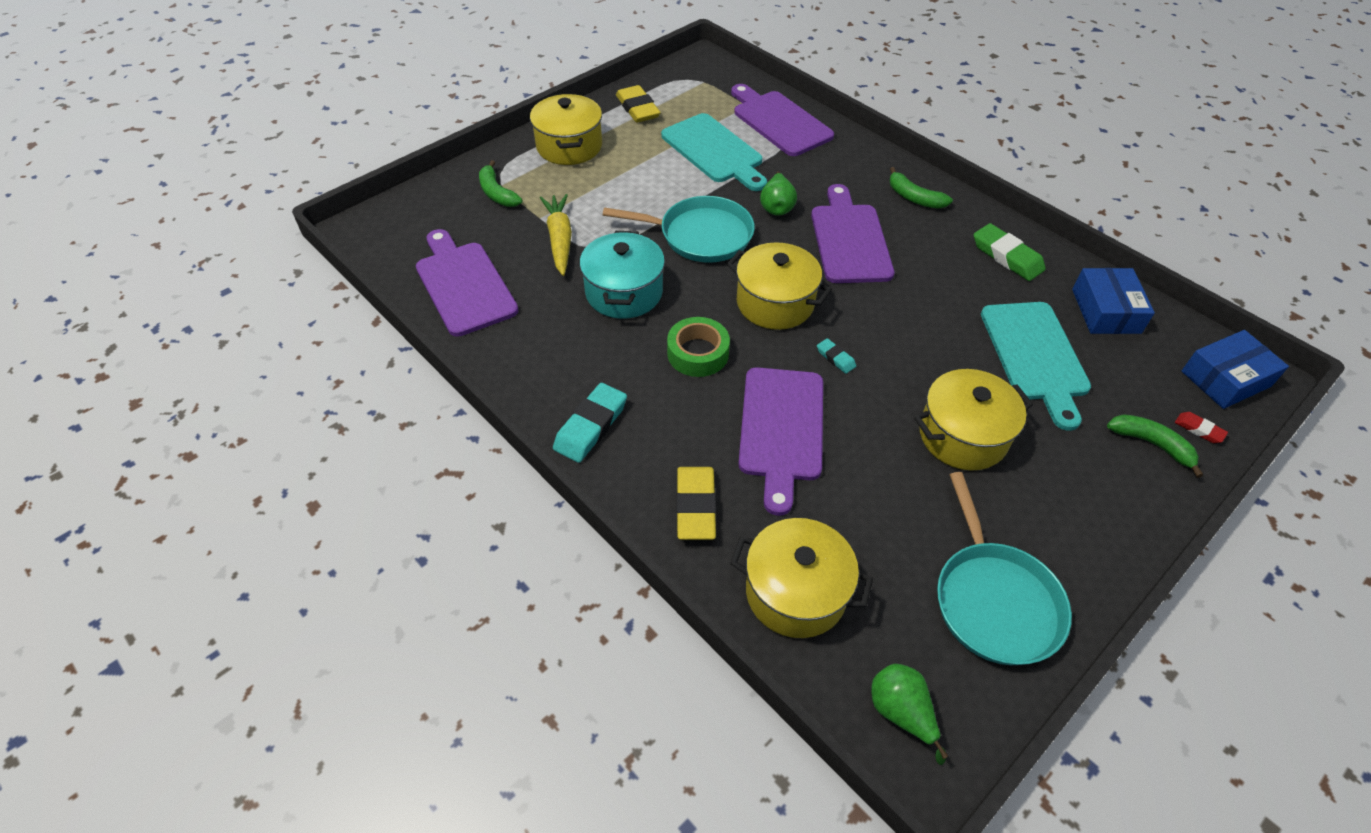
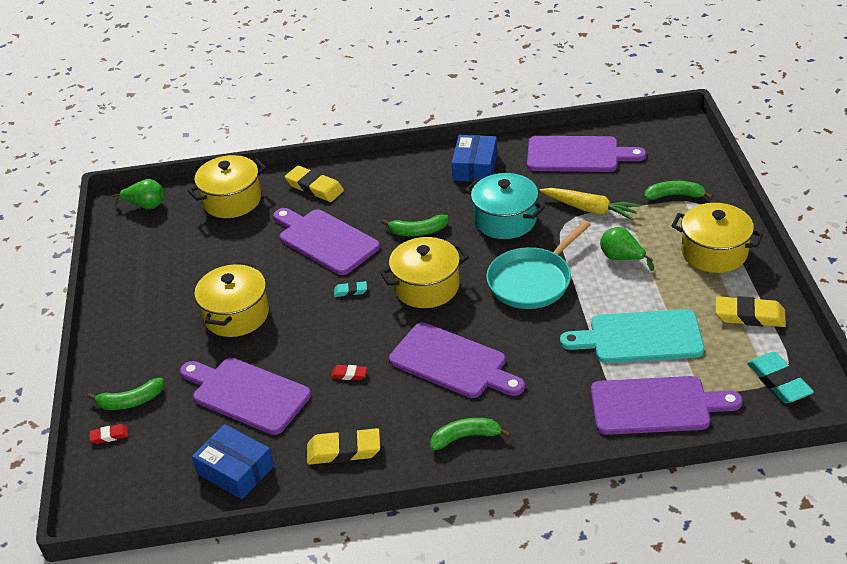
camera: 130 degrees right, 10 degrees down
turquoise eraser [553,383,627,463] -> turquoise eraser moved to [747,352,814,403]
green tape [667,317,730,377] -> green banana [381,215,449,236]
green pear [760,171,797,216] -> green pear moved to [600,227,654,271]
turquoise pan [937,472,1072,665] -> none
green eraser [974,223,1046,281] -> yellow eraser [307,428,380,465]
turquoise cutting board [981,302,1091,431] -> purple cutting board [180,358,311,435]
blue box [1182,330,1289,409] -> blue box moved to [452,135,497,182]
none -> red eraser [331,365,367,380]

